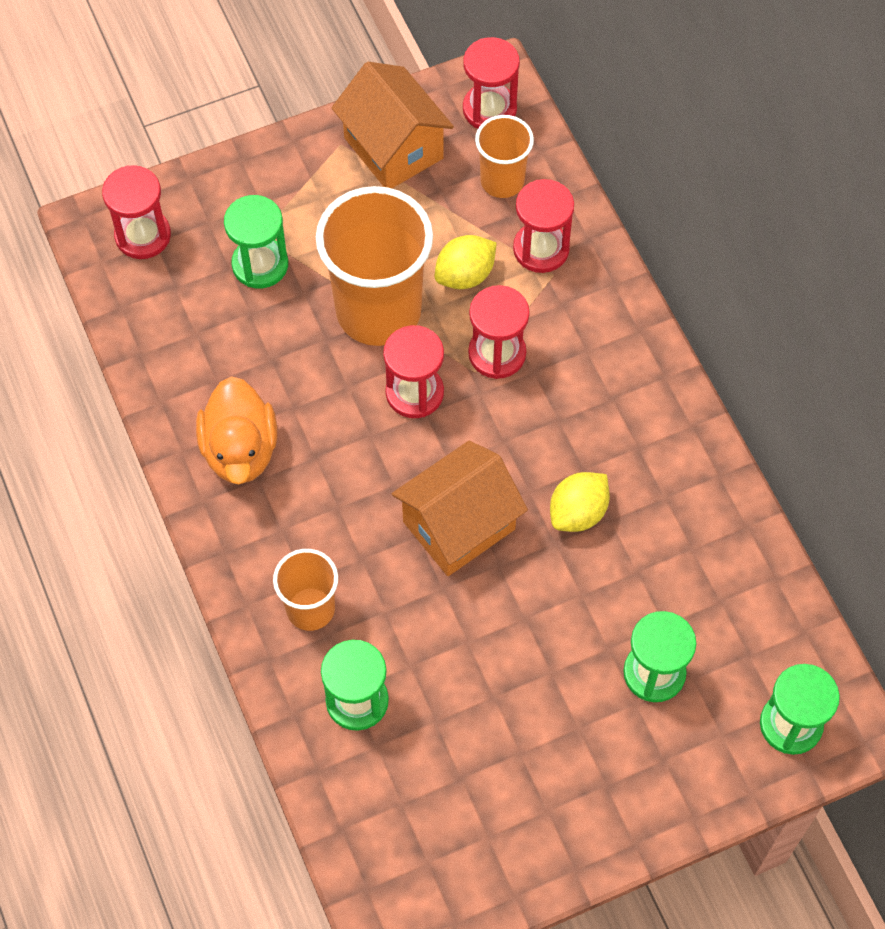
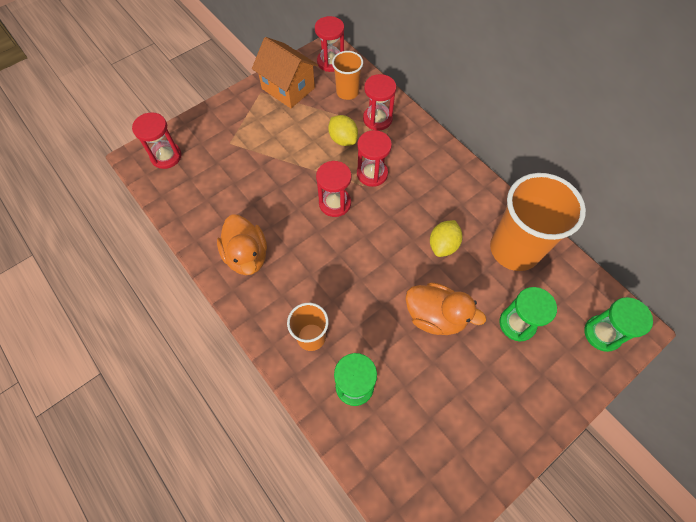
camera: 15 degrees left, 0 degrees up
green hourglass [224,195,288,288] -> none
orange cup [316,186,433,346] -> orange cup moved to [490,173,586,271]
orange house [392,441,528,576] -> none
yellow lemon [435,235,497,289] -> yellow lemon turned 75 degrees counterclockwise [328,115,358,146]
none -> orange duck [405,282,486,335]

